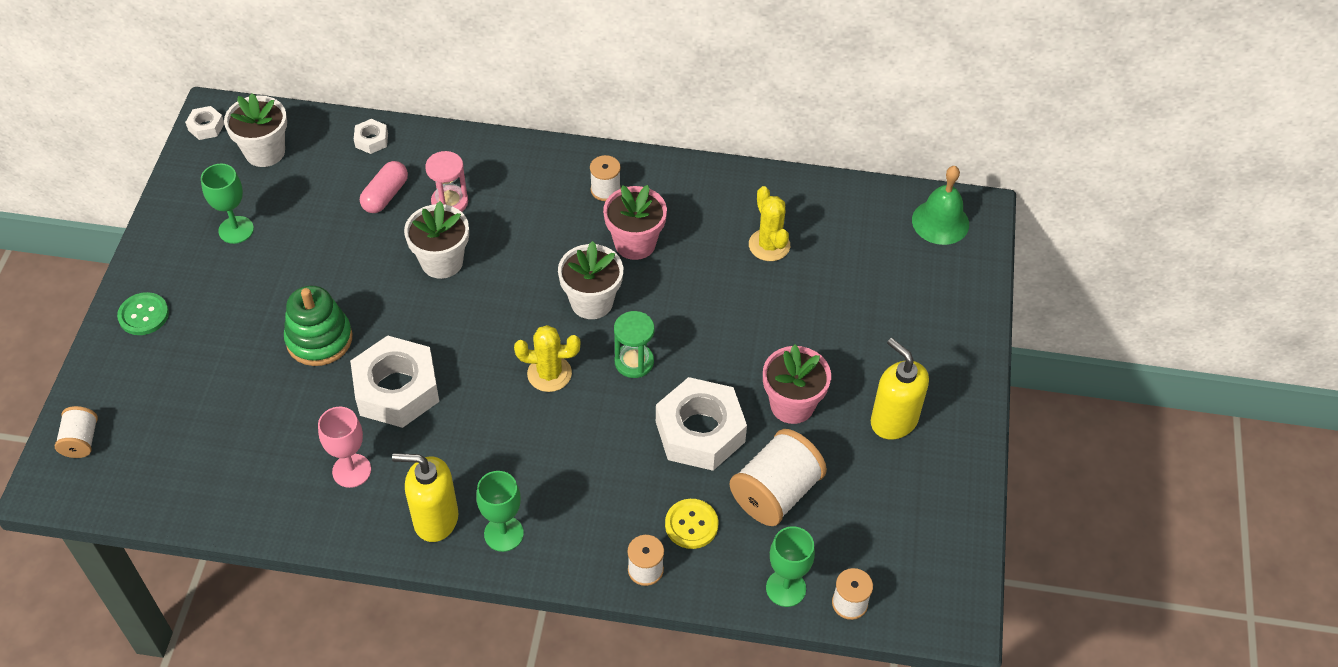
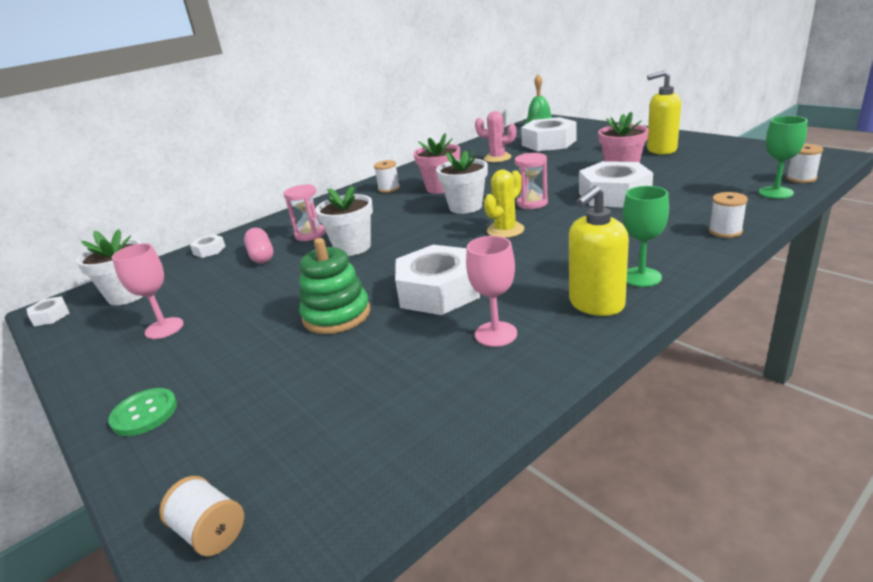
camera: 45 degrees left, 25 degrees down
green goblet [201,164,254,244] -> pink goblet [112,243,184,339]
green hourglass [614,311,654,378] -> pink hourglass [515,153,548,209]
yellow button [665,499,718,549] -> none
white spool [730,429,827,526] -> none
yellow cactus [749,186,790,261] -> pink cactus [475,111,516,162]
none -> white nut [521,117,577,151]

